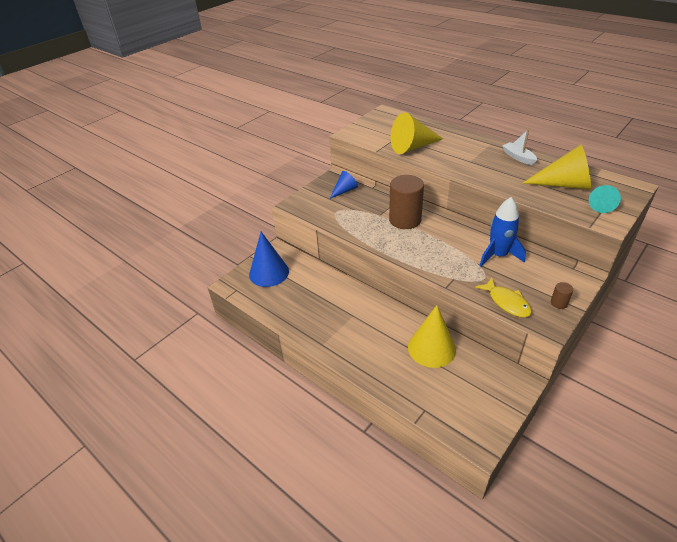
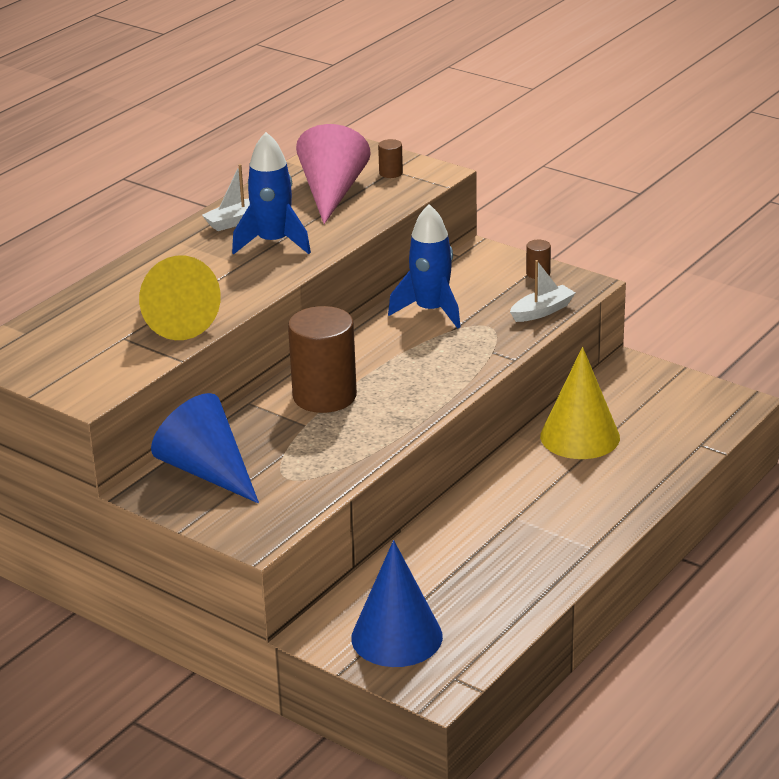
camera: 95 degrees left, 10 degrees down
blue cone [330,171,358,199] -> blue cone [151,393,259,504], size x1.71
yellow fish [475,278,532,317] -> white boat [510,260,576,322]
yellow cone [523,145,591,190] -> pink cone [296,124,371,224]
turquoise cone [589,185,621,213] -> brown cylinder [378,139,403,178]
none -> blue rocket [232,132,311,254]

